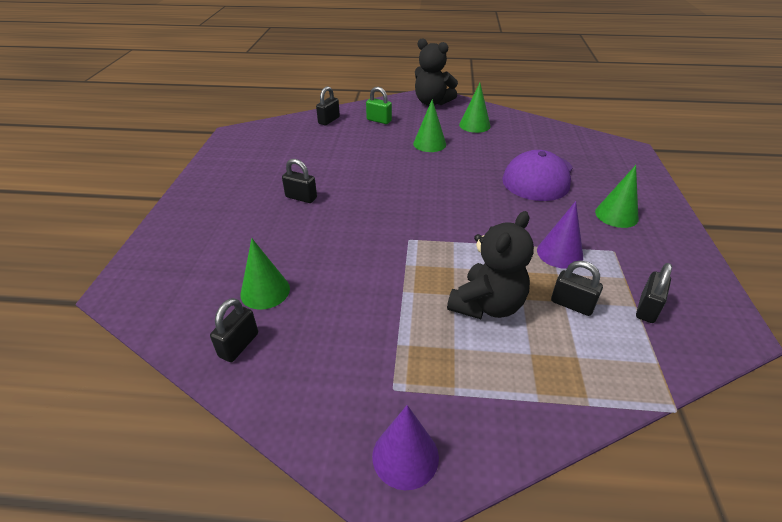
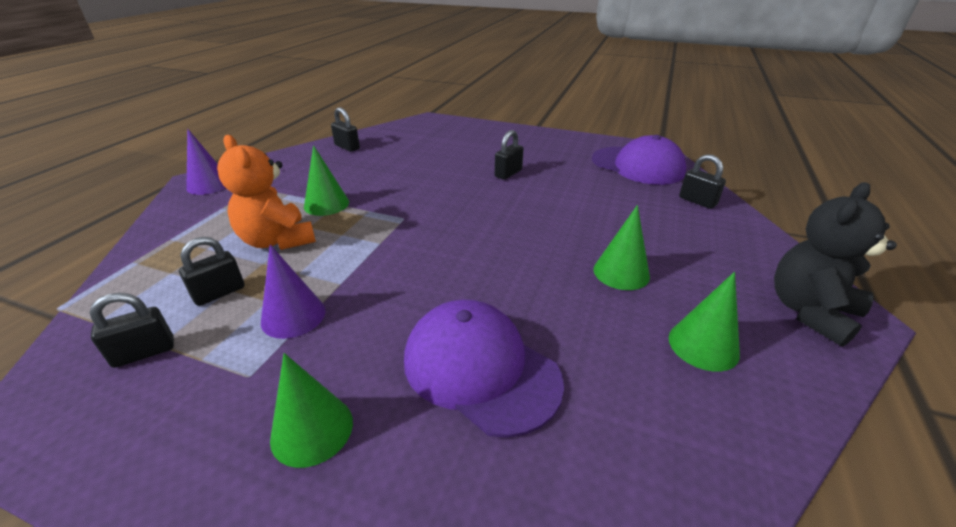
camera: 105 degrees right, 5 degrees down
green cone [240,238,290,310] -> green cone moved to [304,145,349,216]
green padlock [366,87,392,124] -> none
black teddy bear [447,211,534,319] -> orange teddy bear [217,135,316,250]
black padlock [636,263,672,323] -> black padlock turned 75 degrees counterclockwise [90,293,174,368]
none -> purple cap [592,135,686,185]

